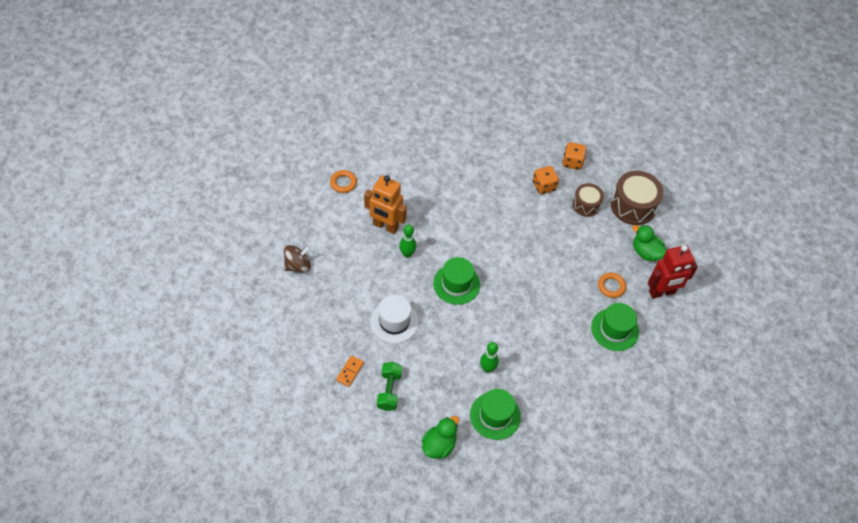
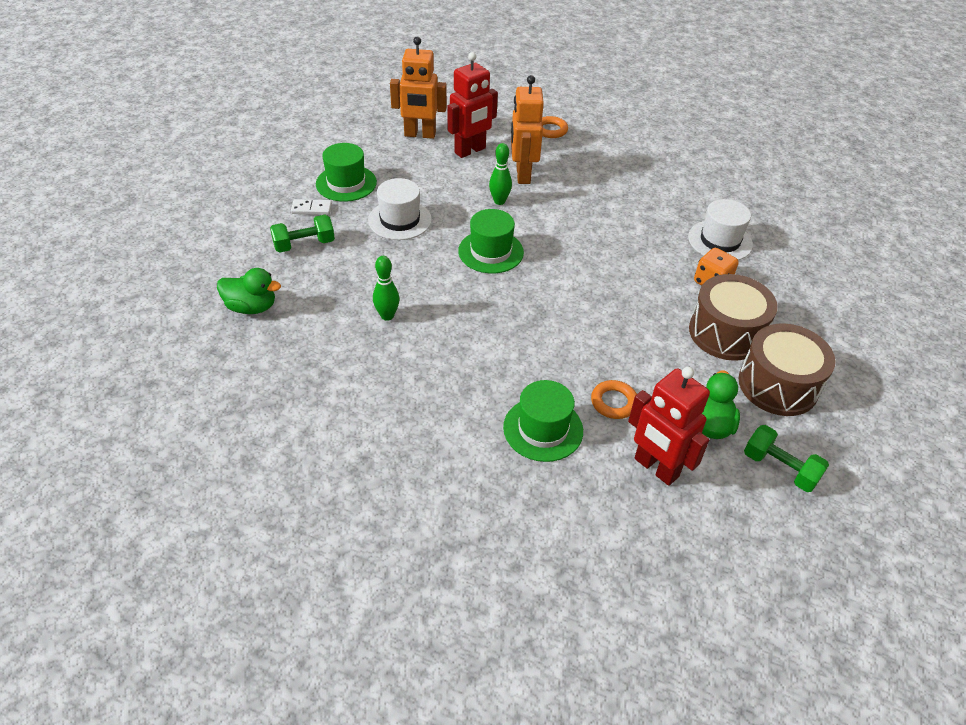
camera: 65 degrees right, 10 degrees down
brown spinning top [284,245,311,272] -> orange robot [390,37,447,139]
orange domino [336,355,364,387] -> white domino [291,199,332,215]
green hat [470,389,521,440] -> green hat moved to [316,143,377,202]
orange dice [562,142,586,170] -> none
brown drum [572,183,604,217] -> brown drum [689,274,778,361], size x1.63
none -> red robot [447,52,498,158]
none -> white hat [688,199,753,260]
none -> green dumbbell [744,425,829,492]

